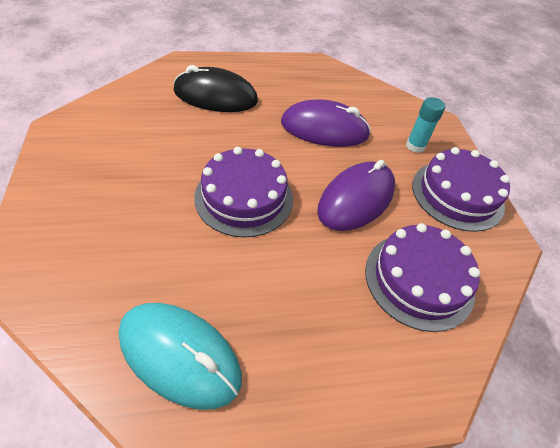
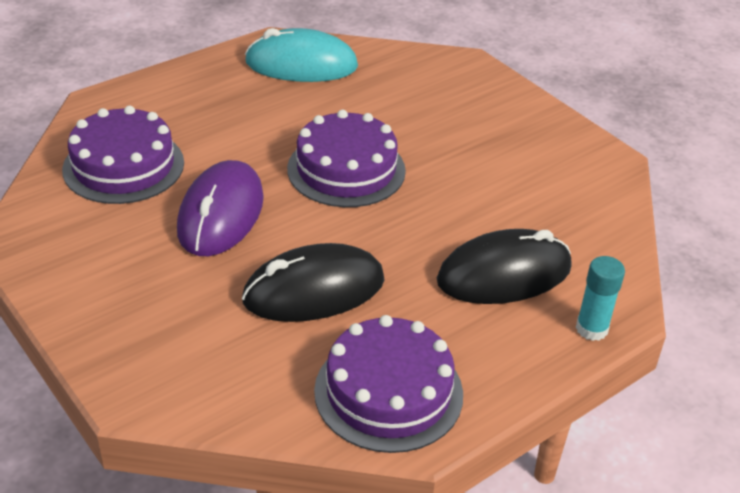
camera: 155 degrees right, 10 degrees down
purple mouse [281,99,371,147] -> black mouse [242,243,385,322]
turquoise glue stick [406,97,445,153] -> turquoise glue stick moved to [576,256,625,341]
purple cake [412,147,510,232] -> purple cake moved to [314,315,463,453]

